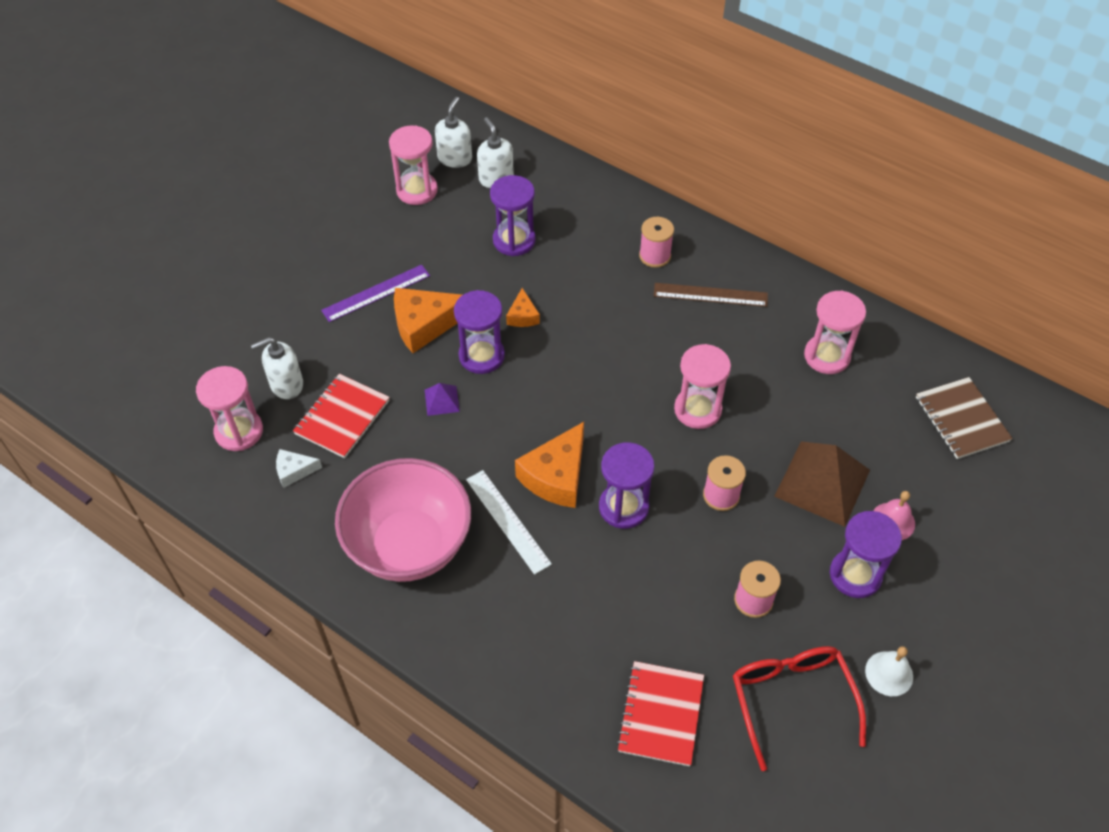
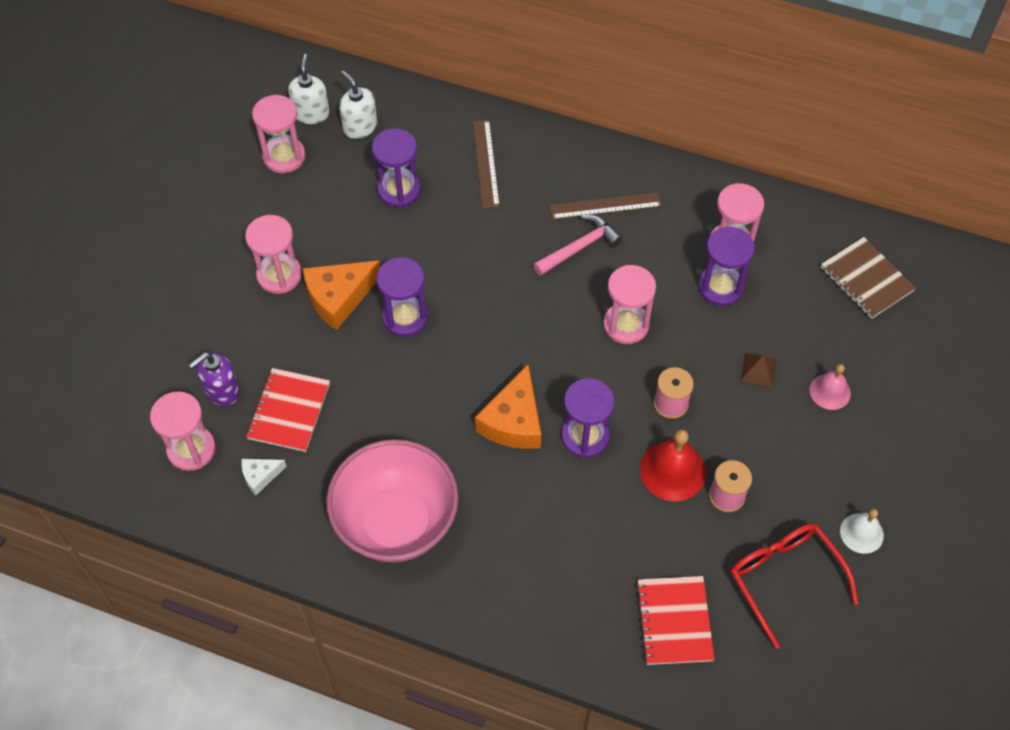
camera: 15 degrees left, 5 degrees up
white soap dispenser [251,337,303,399] -> purple soap dispenser [189,352,240,406]
purple ruler [321,265,430,322] -> pink hourglass [245,215,302,294]
purple pyramid [425,383,460,416] -> none
white ruler [466,470,552,575] -> none
orange cheese [506,288,540,327] -> none
pink spool [639,217,674,268] -> none
brown pyramid [774,441,870,527] -> brown pyramid [740,354,776,387], size x0.46
purple hourglass [830,511,902,598] -> purple hourglass moved to [698,226,755,306]
none -> brown ruler [473,120,500,208]
none -> pink hammer [533,215,622,276]
none -> red bell [640,429,706,501]

